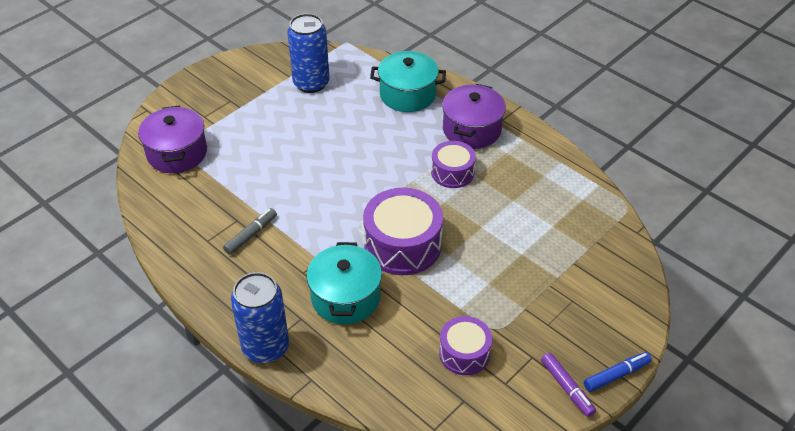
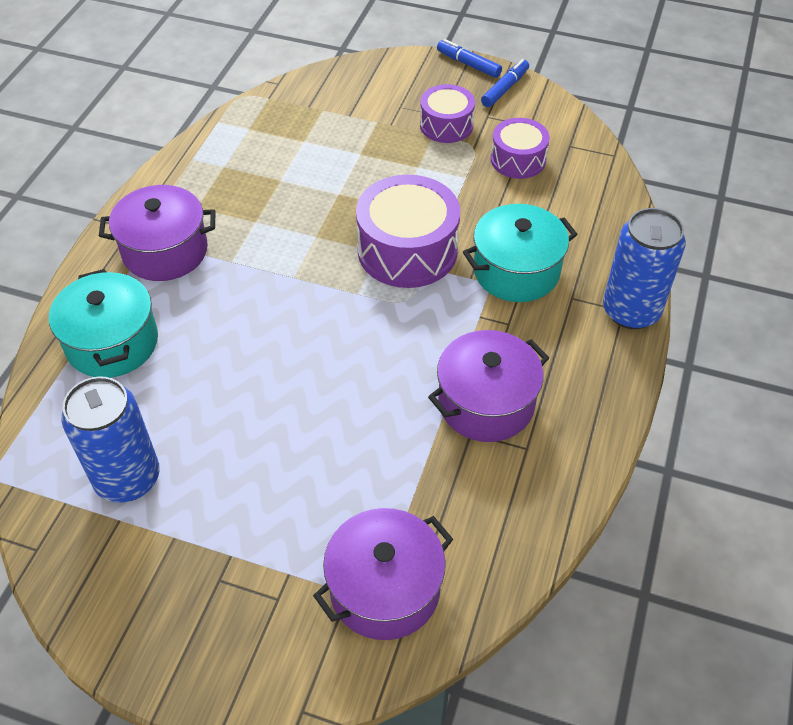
camera: 115 degrees left, 5 degrees up
grey marker [223,208,277,255] -> purple pot [428,330,549,442]
purple drum [431,141,476,188] -> purple drum moved to [420,84,475,143]
purple marker [541,353,596,417] -> blue marker [481,59,529,107]

